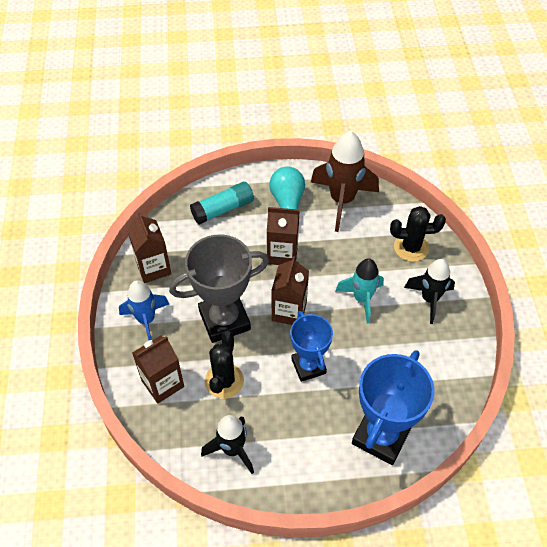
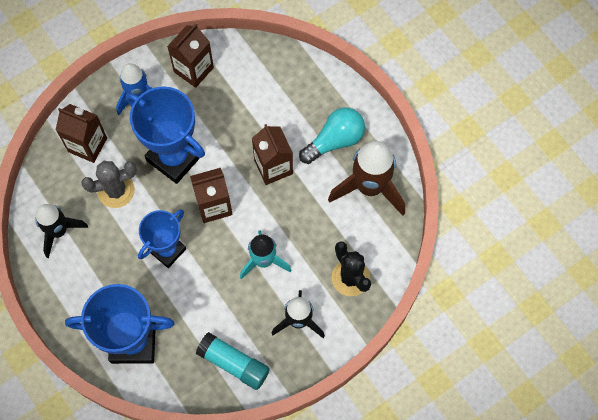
camera: 60 degrees right, 15 degrees up
grey trophy [169,234,269,343] -> blue trophy [126,86,205,184]
turquoise glue stick [190,182,254,225] -> turquoise glue stick moved to [196,332,270,390]
black cactus [205,331,244,399] -> grey cactus [81,161,137,208]

